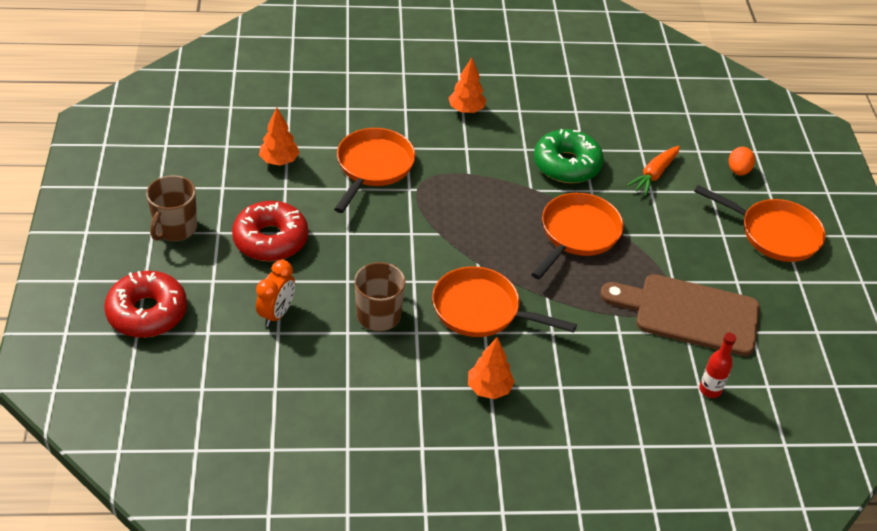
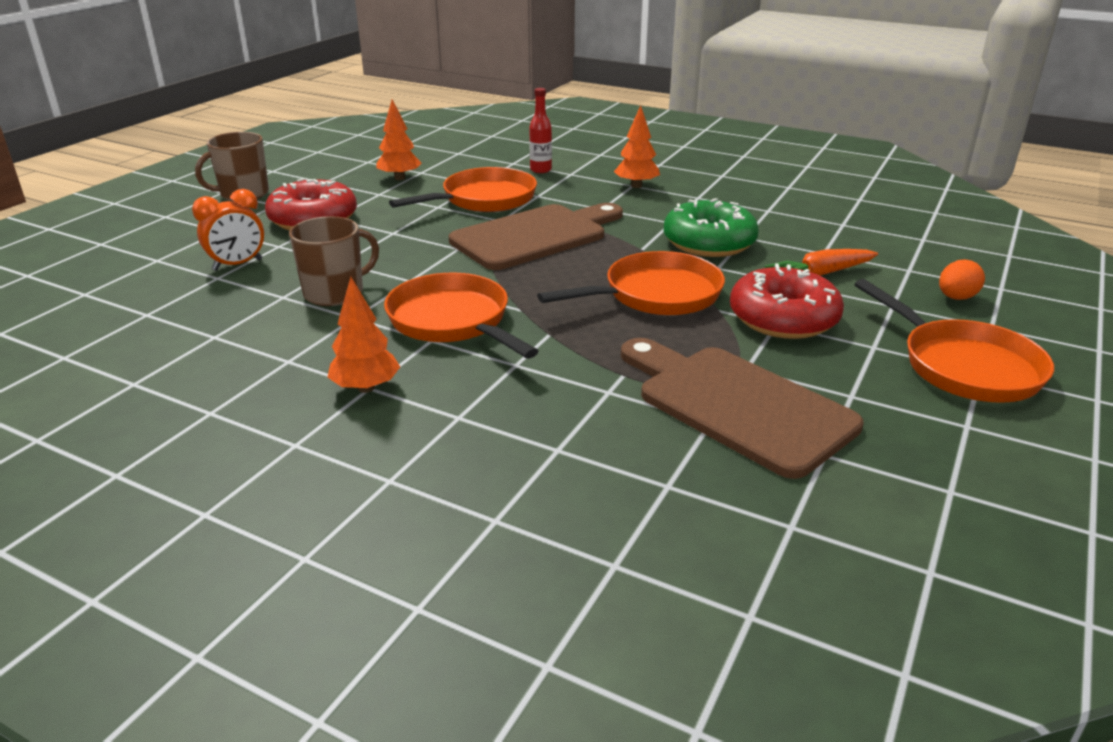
camera: 35 degrees right, 15 degrees down
red donut [104,271,187,338] -> red donut moved to [730,263,844,339]
red bottle [699,333,736,398] -> red bottle moved to [529,88,552,173]
none -> brown cutting board [449,203,623,270]

